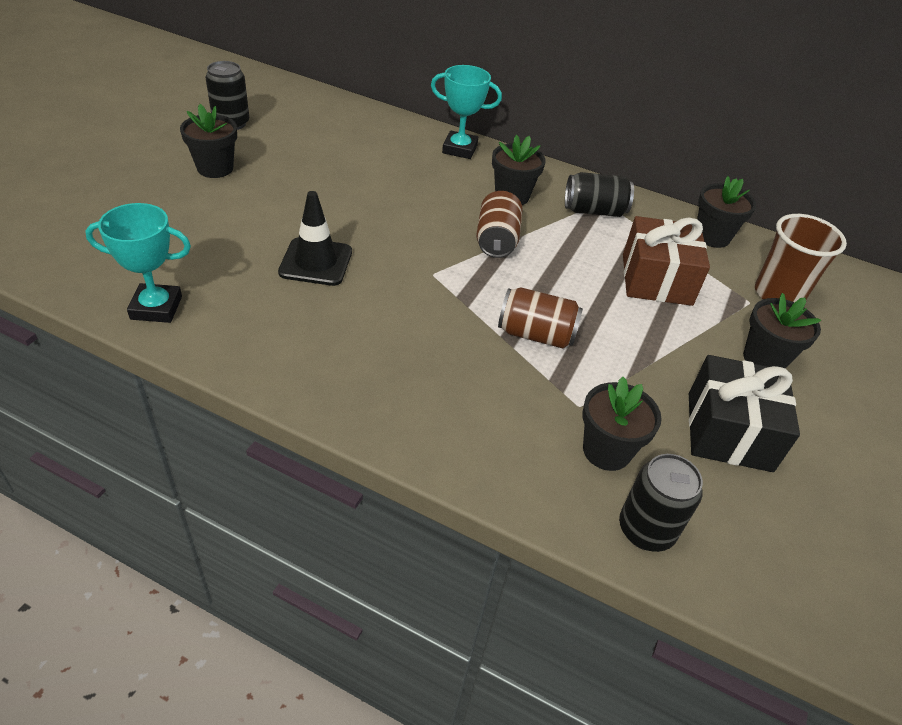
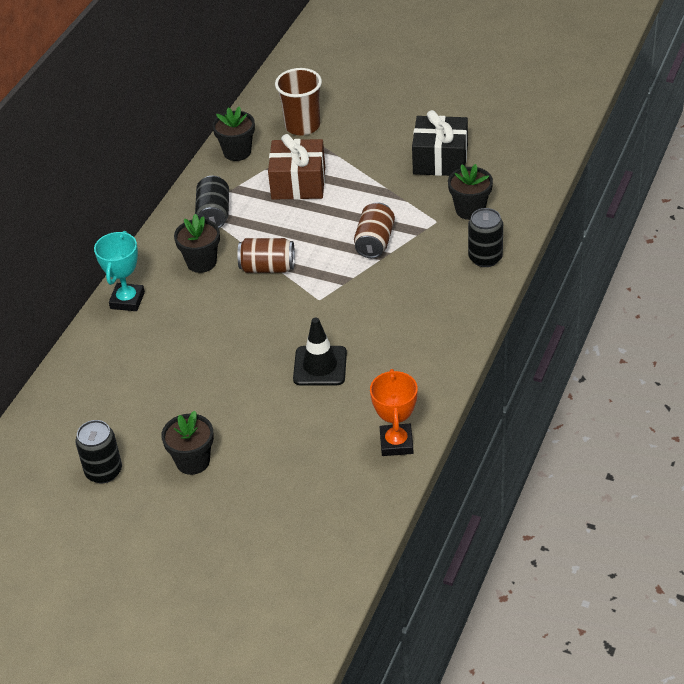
camera: 85 degrees left, 0 degrees up
turquoise trophy [85,203,191,323] -> orange trophy [370,369,418,456]
black can [619,454,703,552] -> black can moved to [468,208,503,267]
black flower pot [743,293,821,369] -> none

